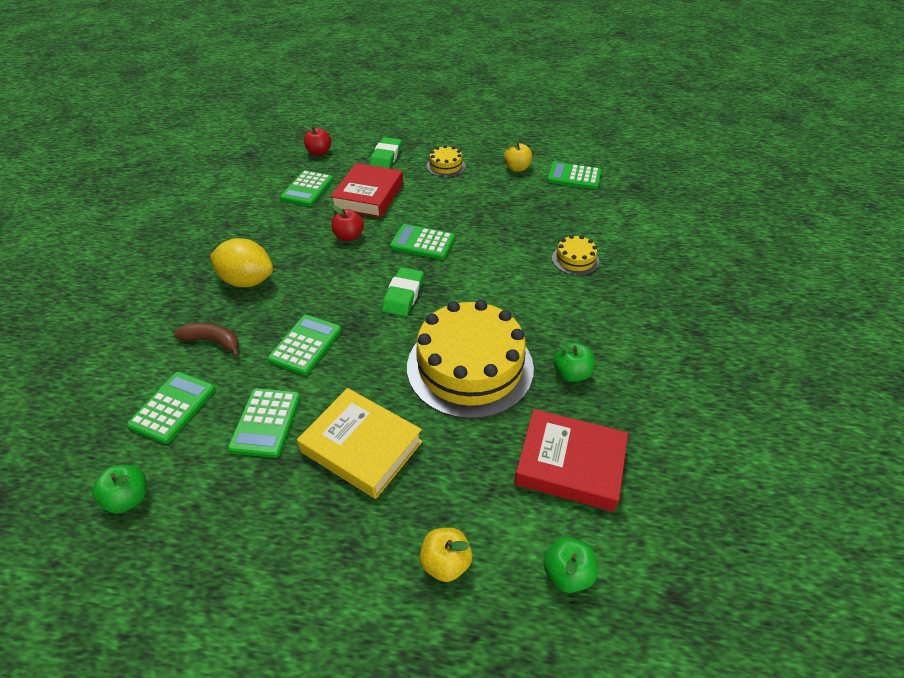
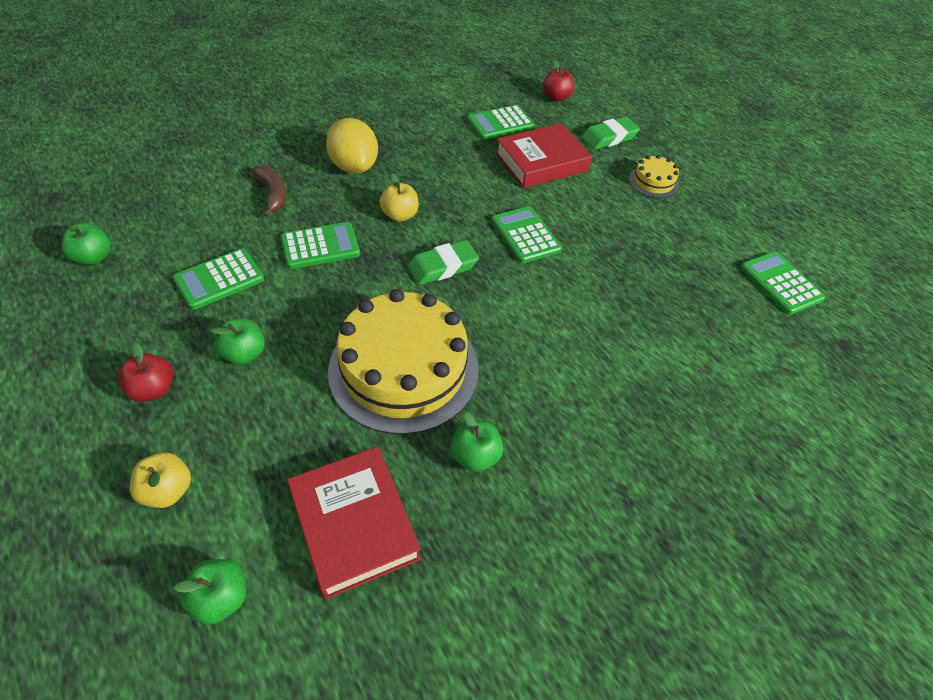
camera: 45 degrees right, 5 degrees up
green calculator [127,372,215,444] -> none
yellow book [297,388,422,499] -> green apple [211,318,265,365]
red apple [332,206,364,241] -> red apple moved to [118,342,174,402]
yellow apple [504,140,532,172] -> yellow apple moved to [379,173,419,222]
yellow cake [552,235,599,275] -> none

